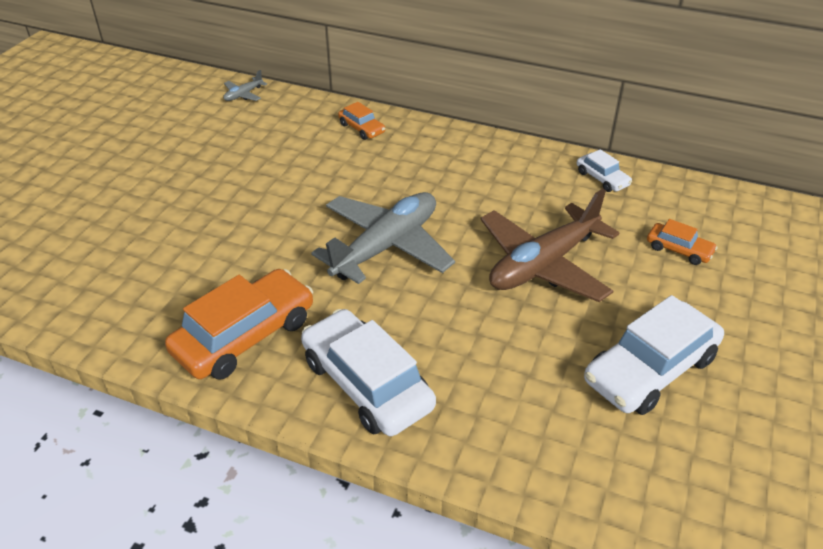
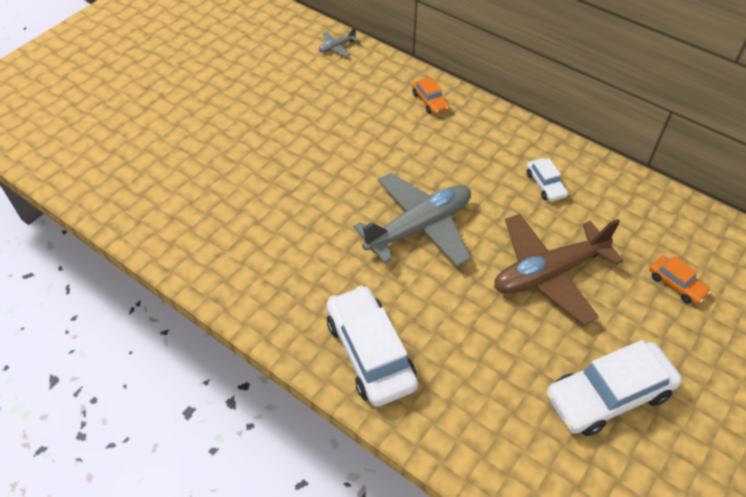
camera: 15 degrees right, 10 degrees up
orange car [165,269,313,380] -> none
white car [577,149,632,192] -> white car moved to [527,158,568,202]

